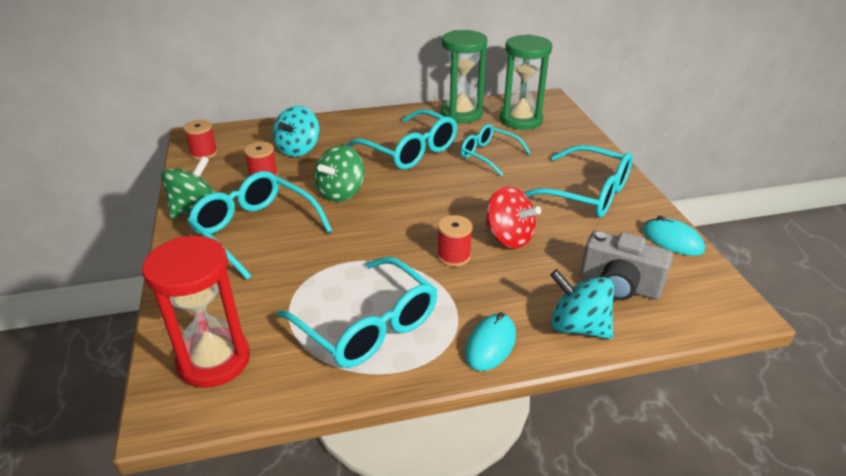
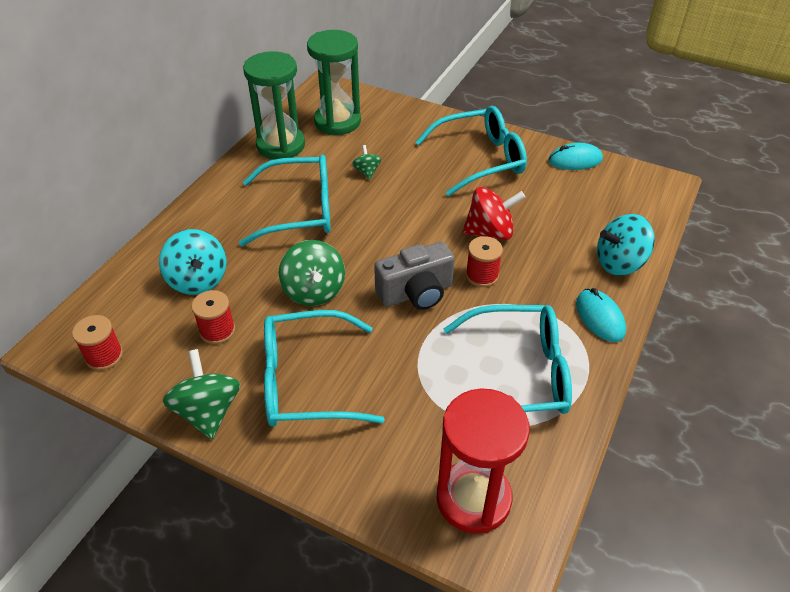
camera: 50 degrees left, 10 degrees up
turquoise glasses [461,124,531,176] -> green spinning top [352,145,381,180]
grey camera [580,231,673,301] -> grey camera moved to [374,242,455,310]

